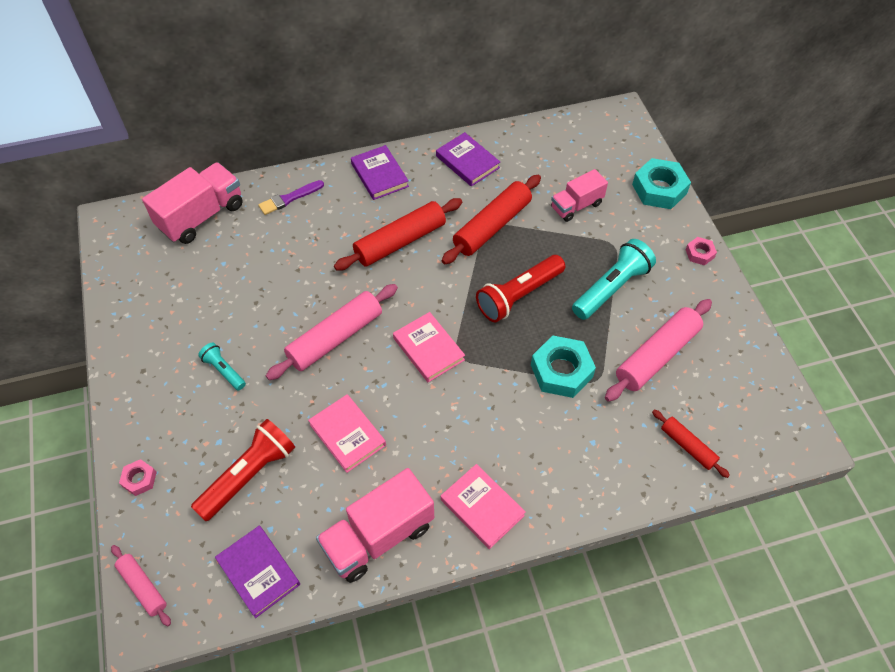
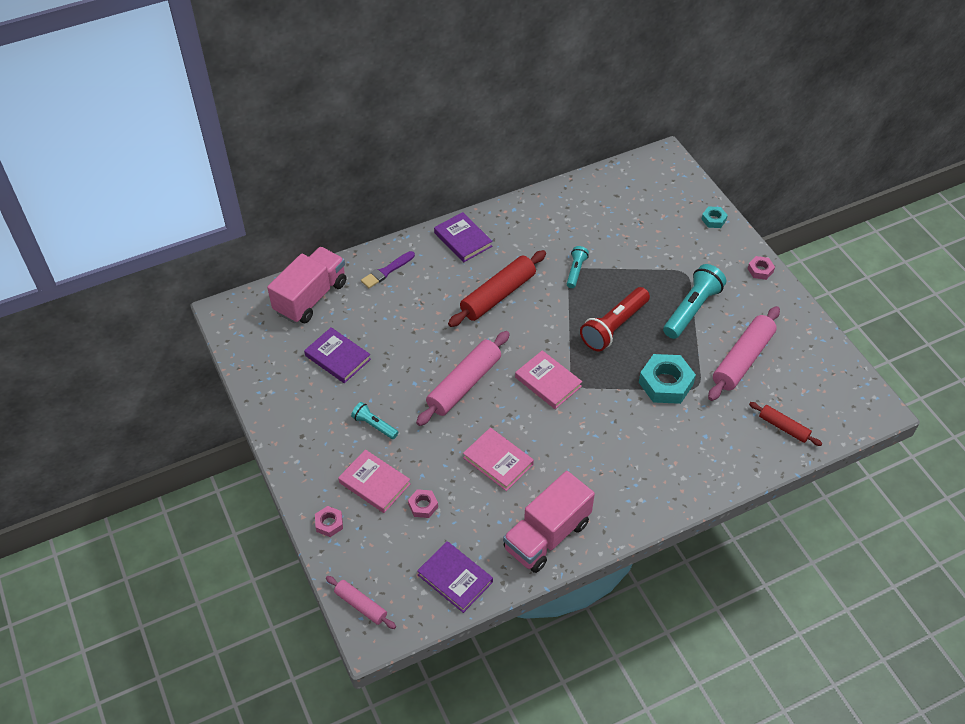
camera: 10 degrees left, 5 degrees down
red flashlight [191,419,295,521] -> pink nut [408,489,438,518]
purple book [436,132,500,187] -> purple book moved to [304,327,371,383]
pink book [441,464,526,549] -> pink book moved to [338,449,411,513]
red rolling pin [442,175,541,264] -> turquoise flashlight [567,246,589,288]
pink truck [551,169,608,222] -> none
turquoise nut [632,158,691,209] -> turquoise nut [701,207,728,228], size x0.51

